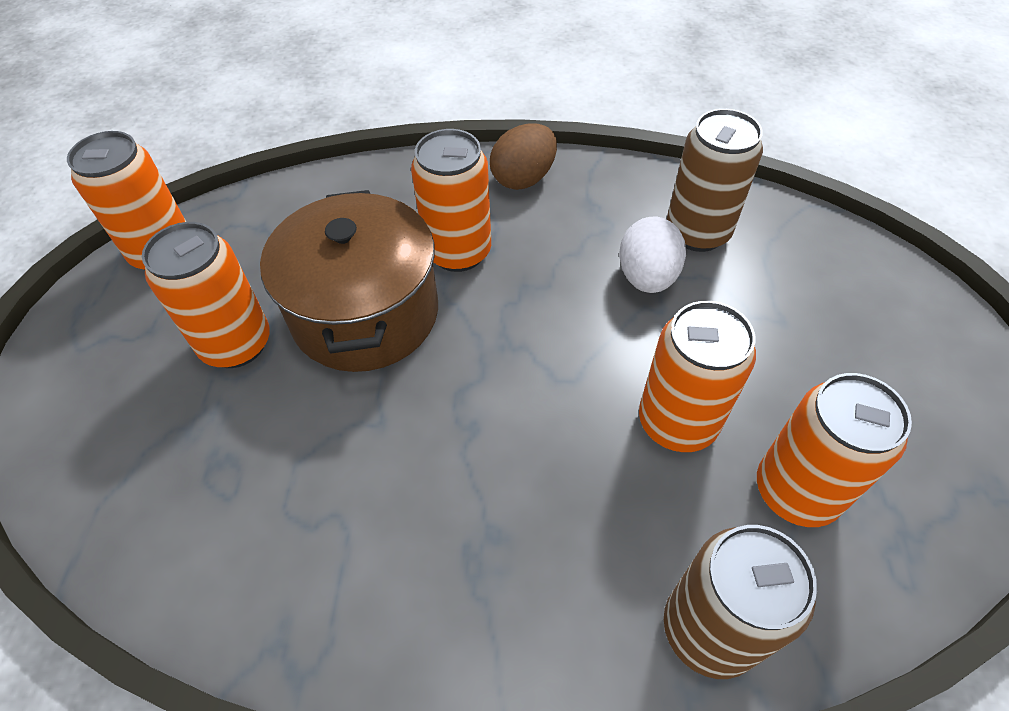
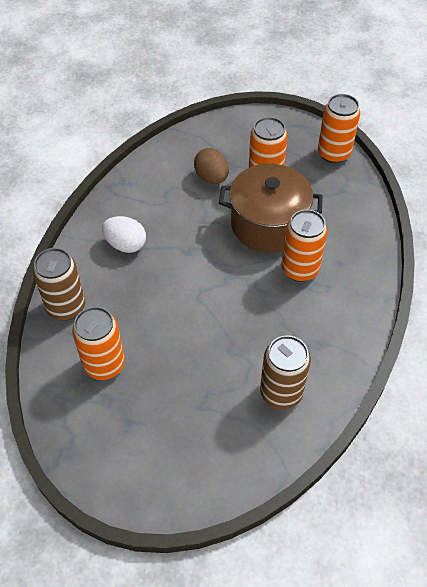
camera: 105 degrees right, 0 degrees up
brown egg [490,123,557,190] -> brown egg moved to [194,148,229,184]
white egg [619,217,686,293] -> white egg moved to [102,216,146,253]
orange can [639,301,756,452] -> none

